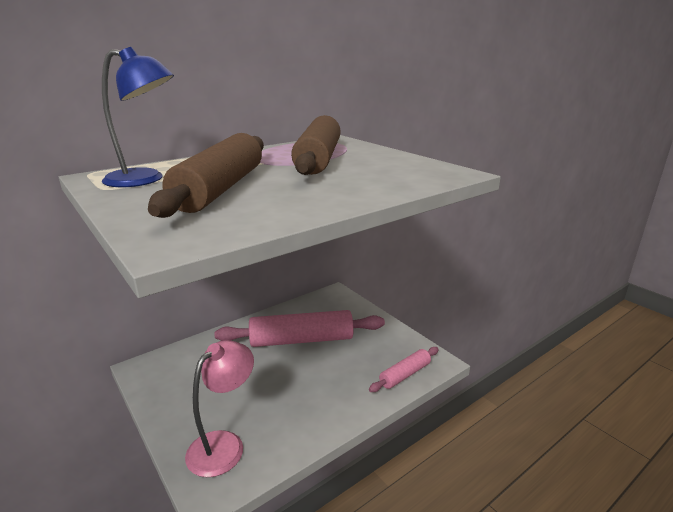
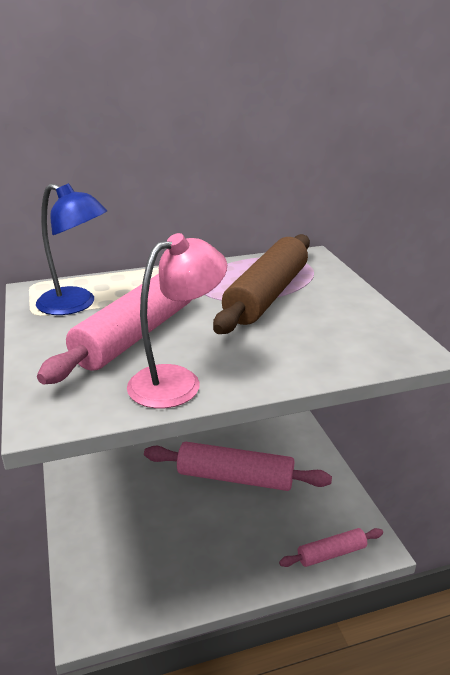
camera: 20 degrees right, 5 degrees up
brown rolling pin [148,133,264,218] -> pink rolling pin [37,274,192,384]
pink lamp [185,340,254,477] -> pink lamp moved to [127,233,227,408]

